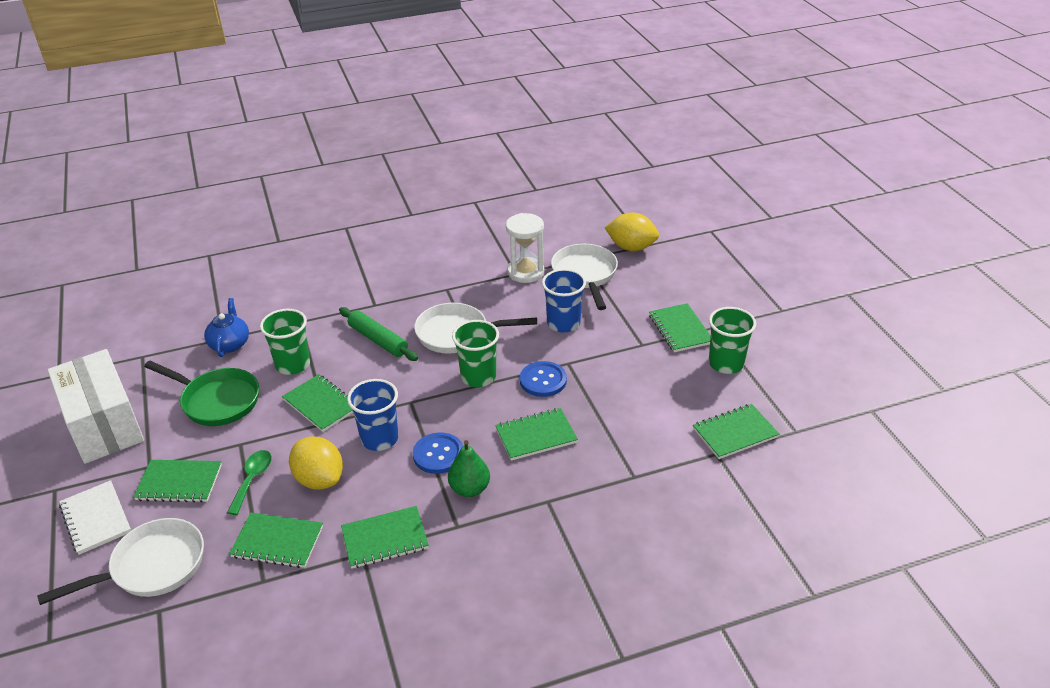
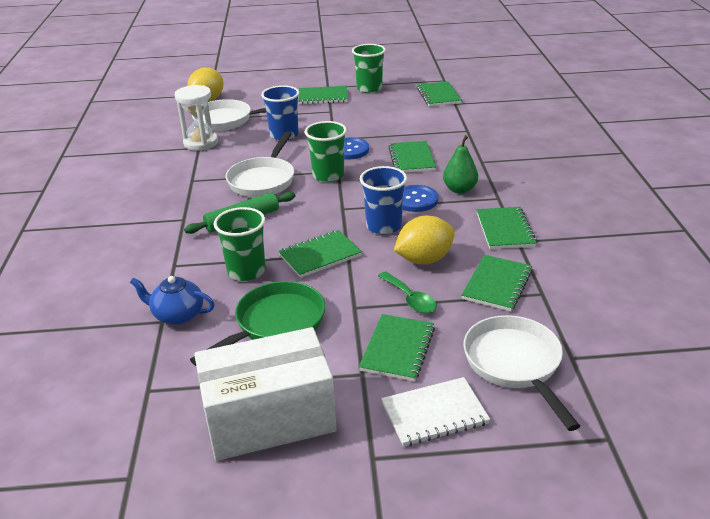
camera: 75 degrees left, 5 degrees down
green spoon [227,450,272,515] -> green spoon turned 150 degrees counterclockwise [378,271,437,313]

